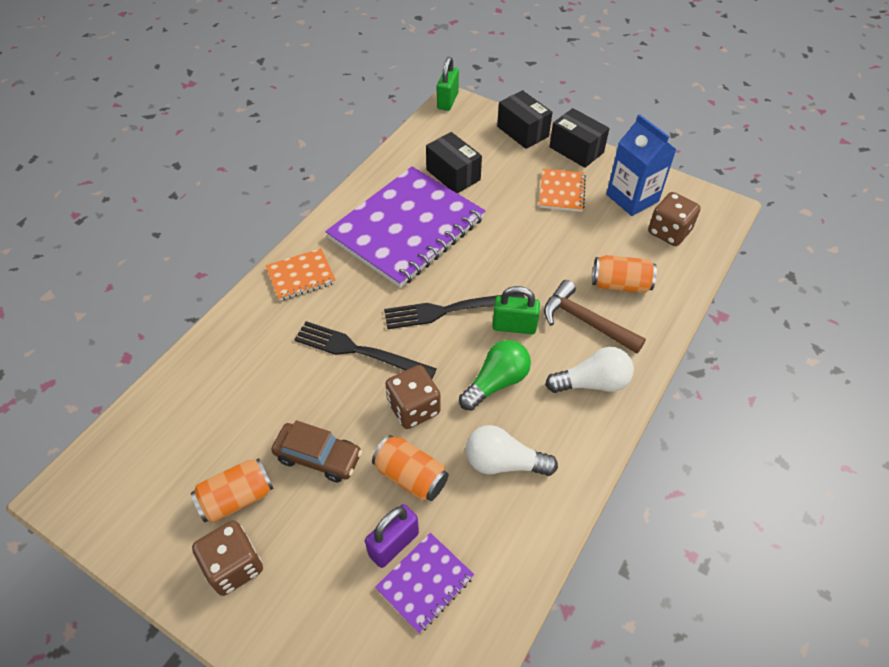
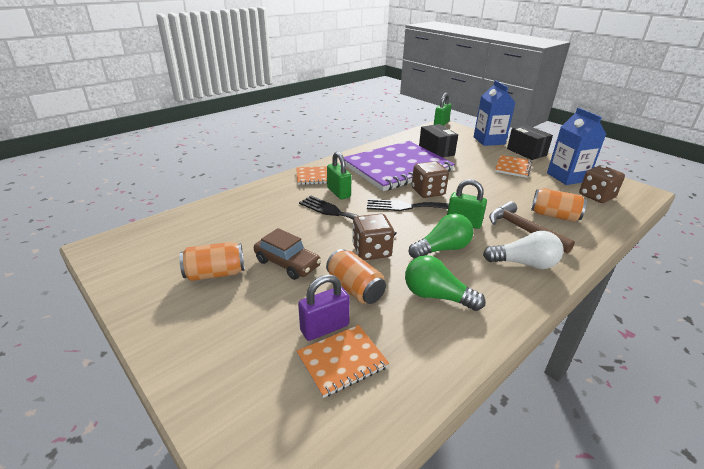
camera: 15 degrees right, 20 degrees down
brown dice [192,520,263,596] -> brown dice moved to [412,161,449,198]
purple notebook [375,533,474,634] -> orange notebook [296,325,389,398]
white light bulb [465,425,558,476] -> green light bulb [405,255,485,311]
black box [497,90,553,149] -> blue carton [474,80,515,146]
none -> green padlock [327,151,352,200]

